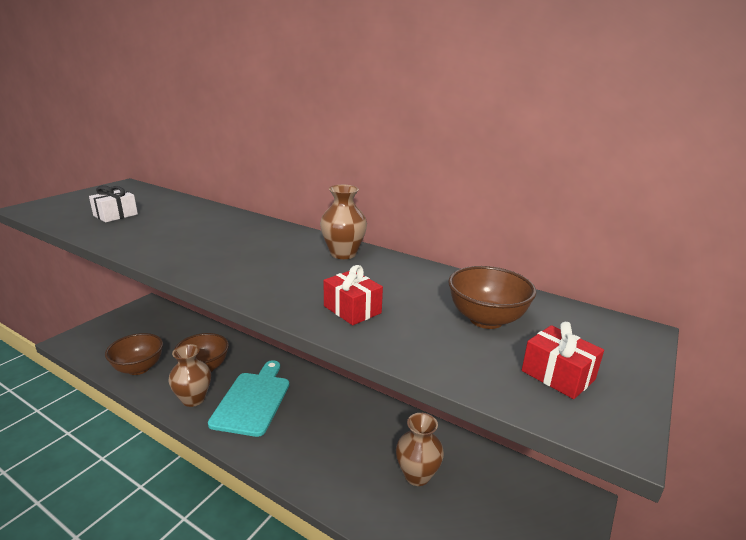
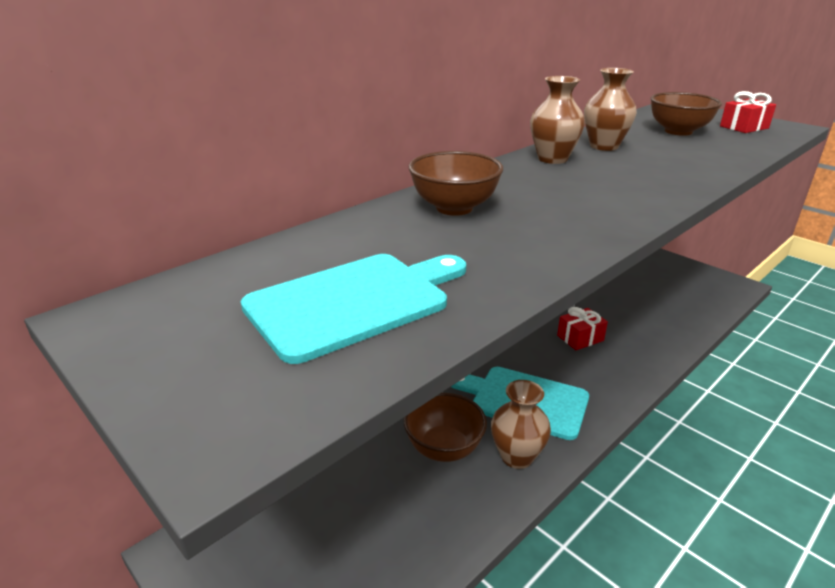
camera: 75 degrees left, 5 degrees up
white gift [89,185,138,222] -> turquoise cutting board [241,254,466,364]
brown bowl [105,333,163,375] -> brown bowl moved to [408,151,503,216]
red gift [323,265,383,325] -> red gift moved to [557,307,608,350]
brown vase [396,413,444,486] -> brown vase moved to [584,68,637,151]

